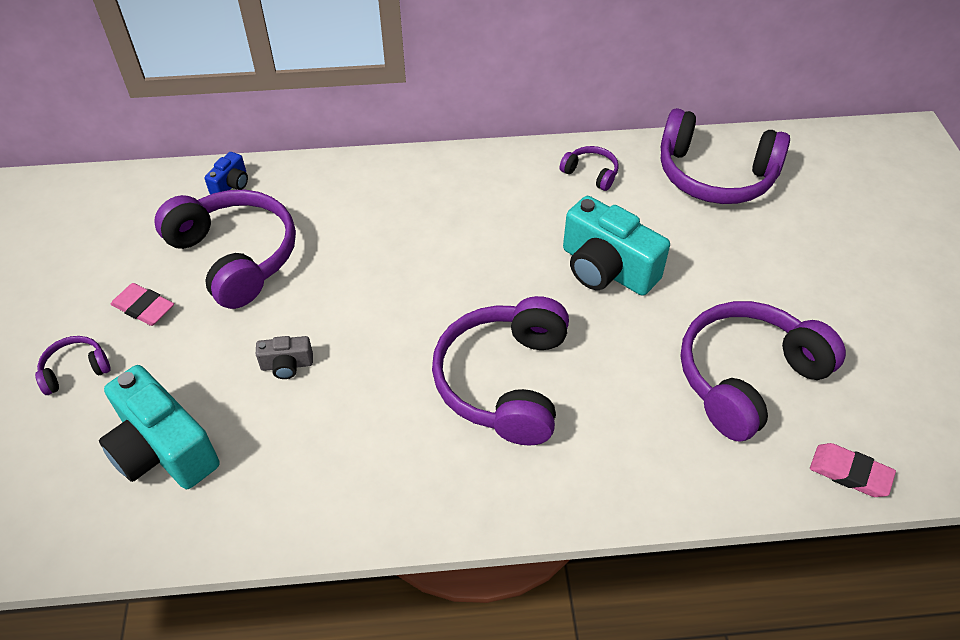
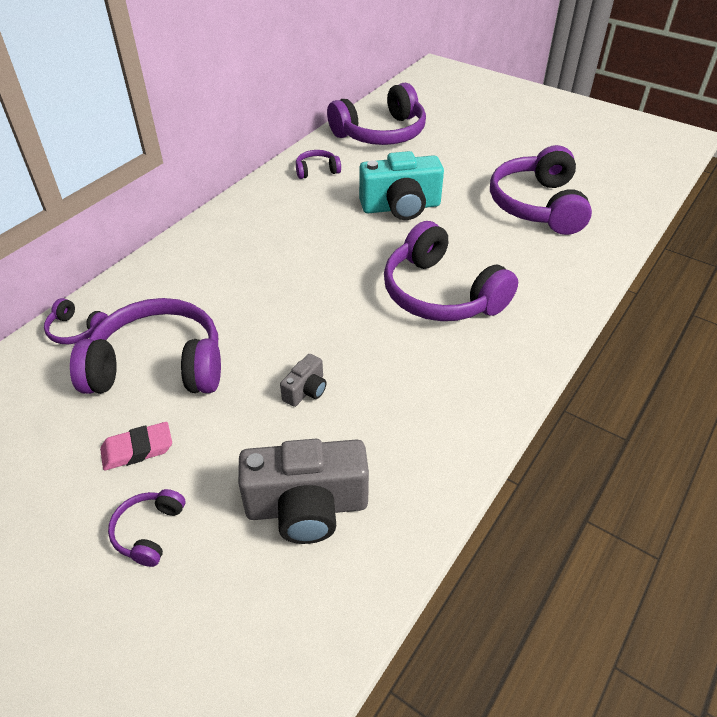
camera: 50 degrees left, 5 degrees down
turquoise camera [99,365,220,489] -> grey camera [238,439,369,544]
blue camera [205,152,248,195] -> purple headphones [44,298,108,344]
pink eraser [810,443,896,497] -> none

